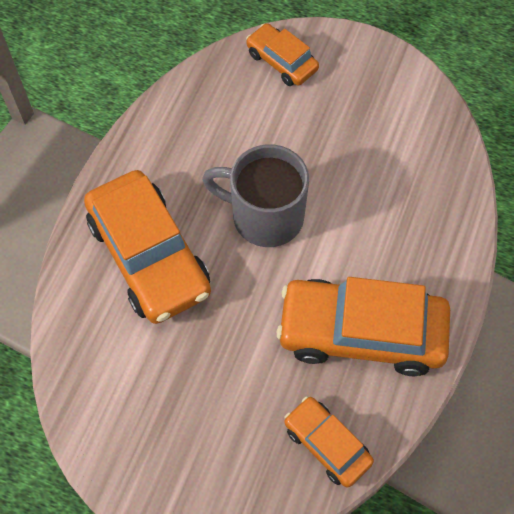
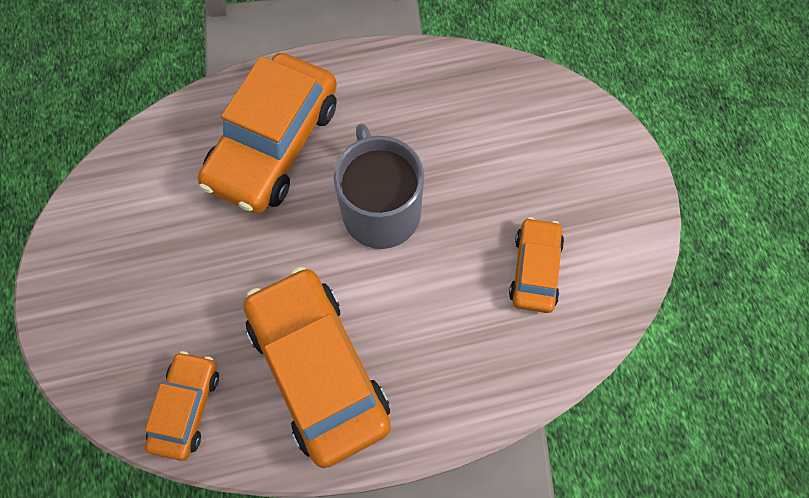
camera: 55 degrees right, 5 degrees up
orange car [246,23,319,86] -> orange car moved to [509,217,564,313]

